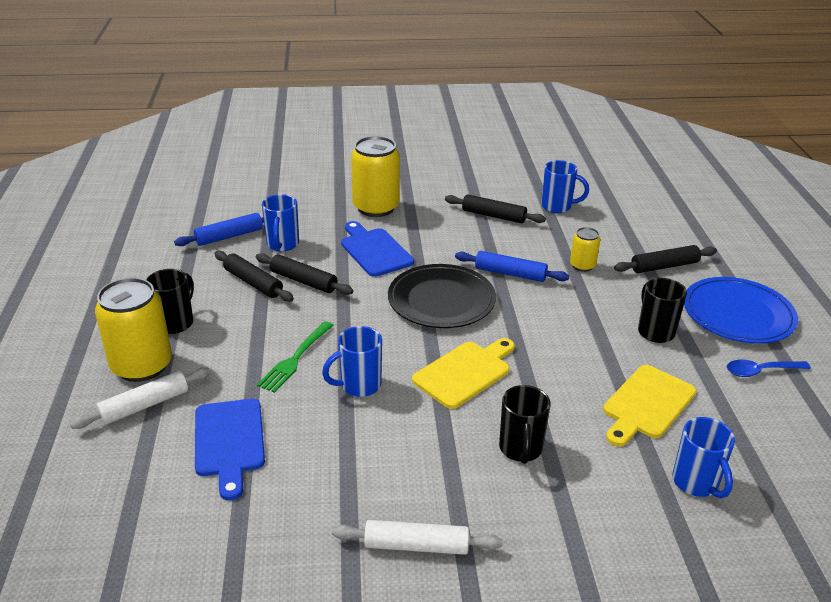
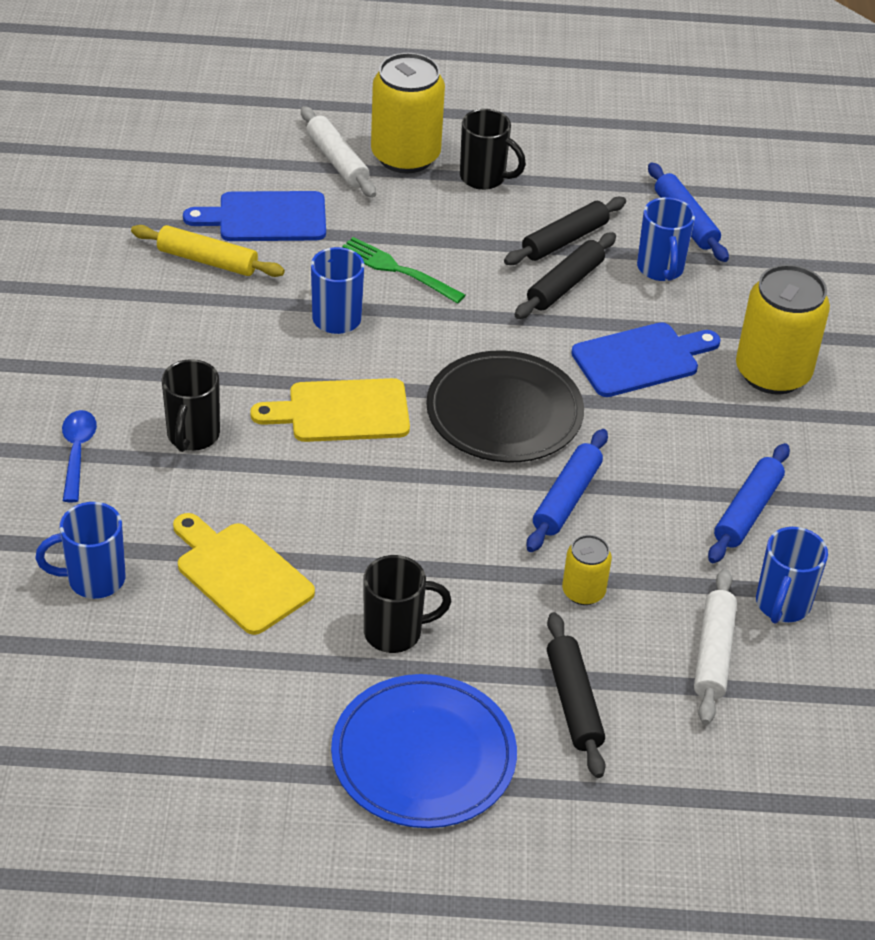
camera: 95 degrees right, 10 degrees up
blue mug [262,194,299,252] -> blue mug turned 105 degrees counterclockwise [637,197,695,281]
white rolling pin [332,520,502,555] -> white rolling pin moved to [694,569,737,725]
yellow cutting board [412,338,515,409] -> yellow cutting board turned 120 degrees clockwise [250,378,410,442]
black rolling pin [445,194,546,223] -> blue rolling pin [708,443,790,563]
black mug [499,385,551,464] -> black mug turned 90 degrees counterclockwise [161,359,220,452]
blue spoon [727,359,811,377] -> blue spoon moved to [62,410,97,502]
none -> yellow rolling pin [131,225,285,277]

